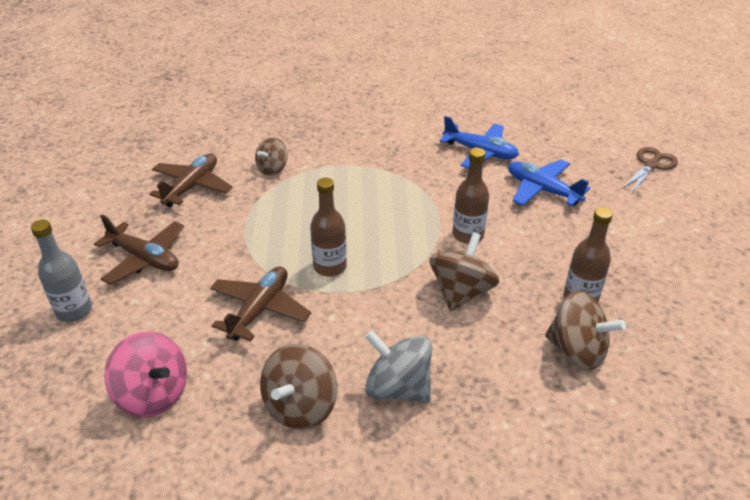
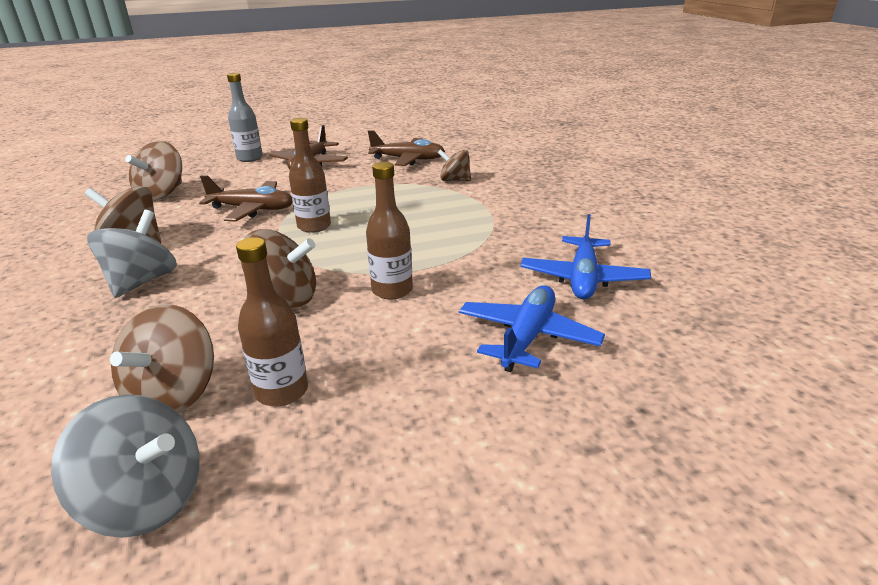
camera: 75 degrees right, 10 degrees down
pink spinning top [104,332,187,417] -> brown spinning top [125,141,182,201]
brown scissors [622,147,678,194] -> none
none -> grey spinning top [51,394,200,538]

